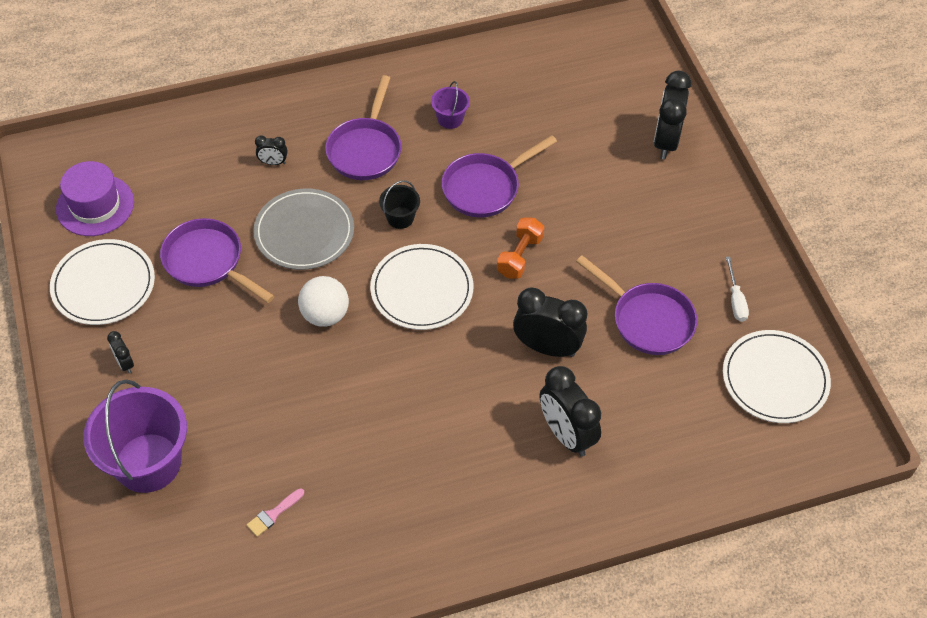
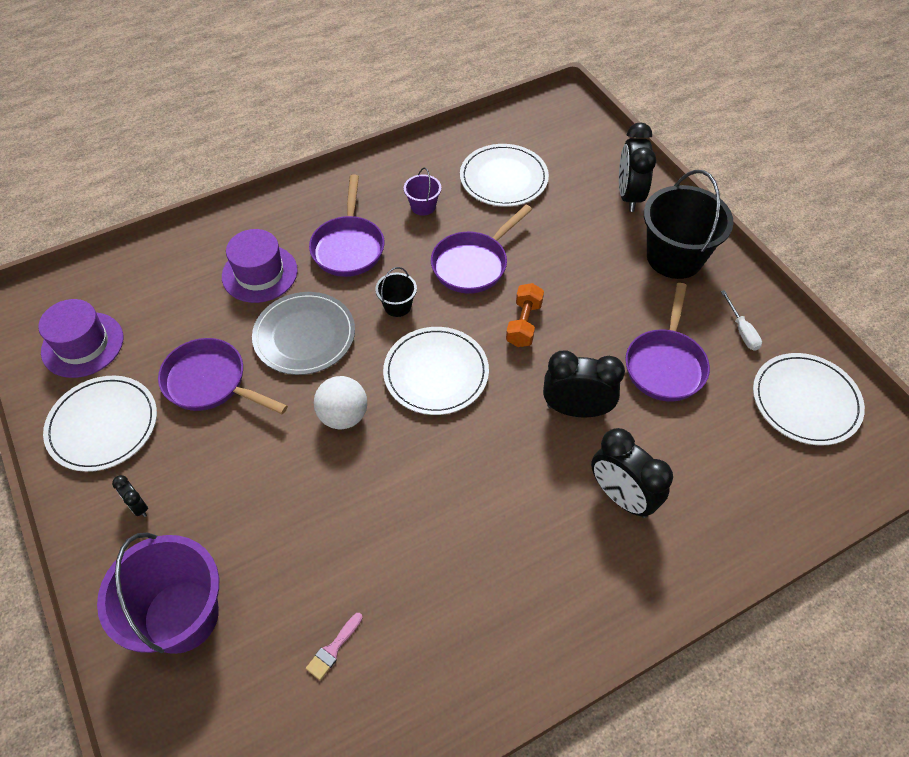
camera: 10 degrees left, 0 degrees up
black clock [255,136,287,165] -> purple hat [222,229,298,303]
purple pan [576,255,697,355] -> purple pan turned 75 degrees clockwise [625,283,710,401]
none -> white plate [460,144,549,207]
none -> black bucket [644,170,733,279]

